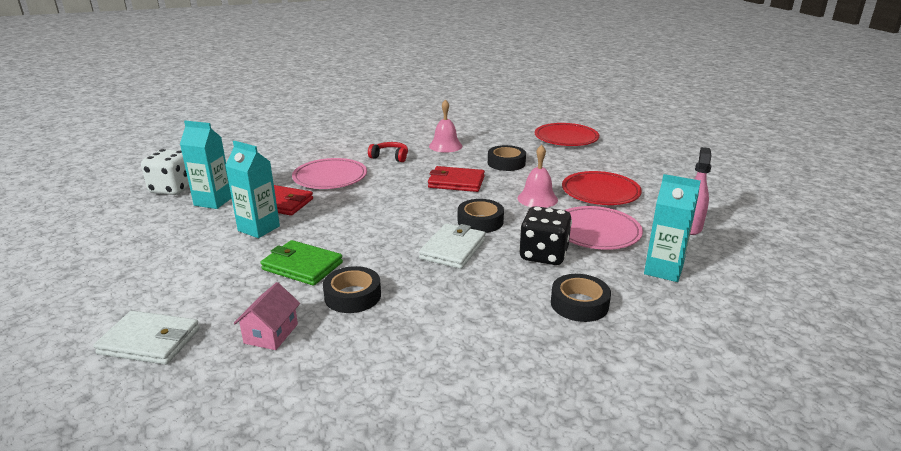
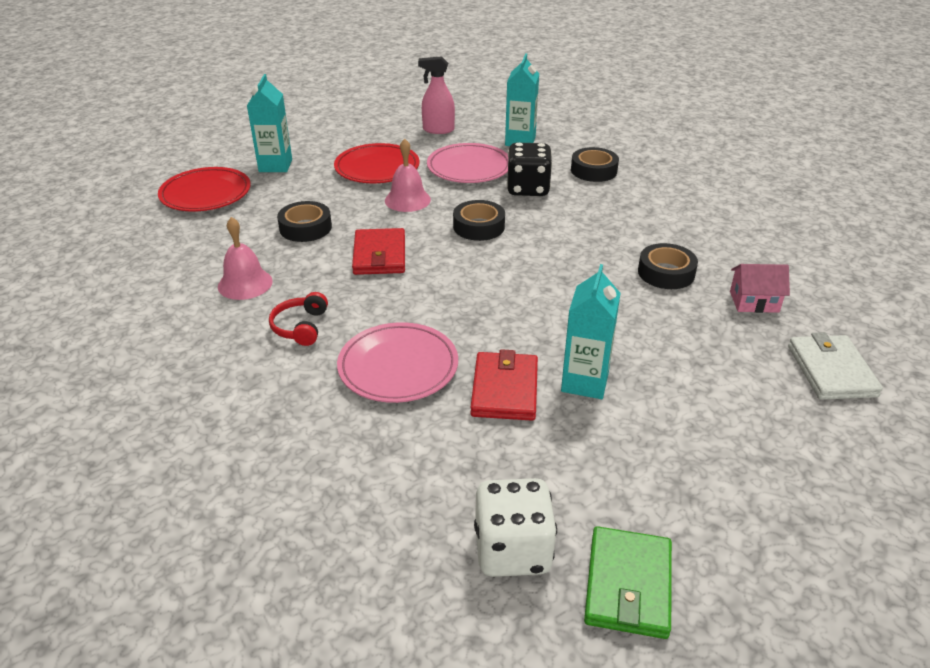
camera: 105 degrees left, 10 degrees up
turquoise carton [180,121,232,209] -> turquoise carton moved to [247,74,292,172]
green wallet [260,240,343,286] -> green wallet moved to [584,526,672,639]
white wallet [419,223,486,269] -> none

